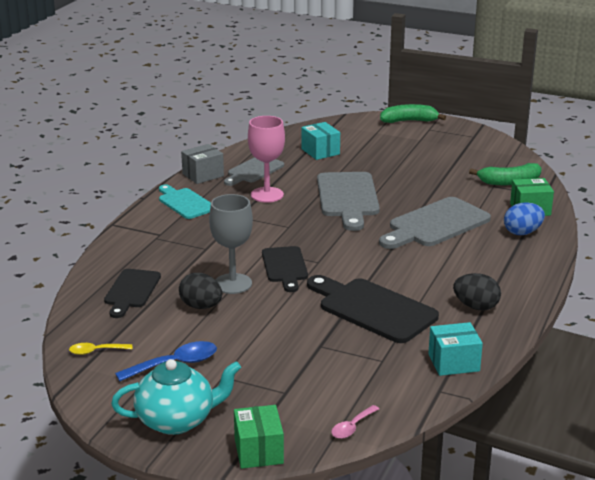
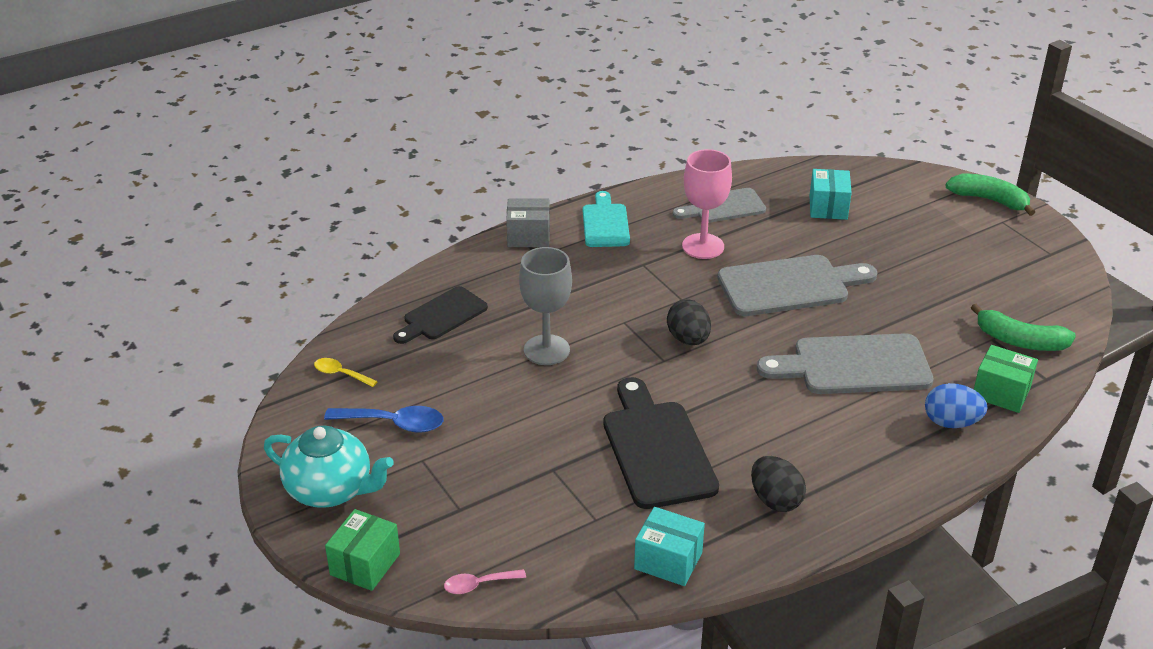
camera: 35 degrees right, 10 degrees up
black egg [179,273,222,309] -> black egg moved to [667,300,711,345]
grey box [181,144,224,184] -> grey box moved to [506,199,550,247]
black cutting board [262,246,308,292] -> none
grey cutting board [317,172,380,231] -> grey cutting board turned 135 degrees counterclockwise [717,255,877,316]

